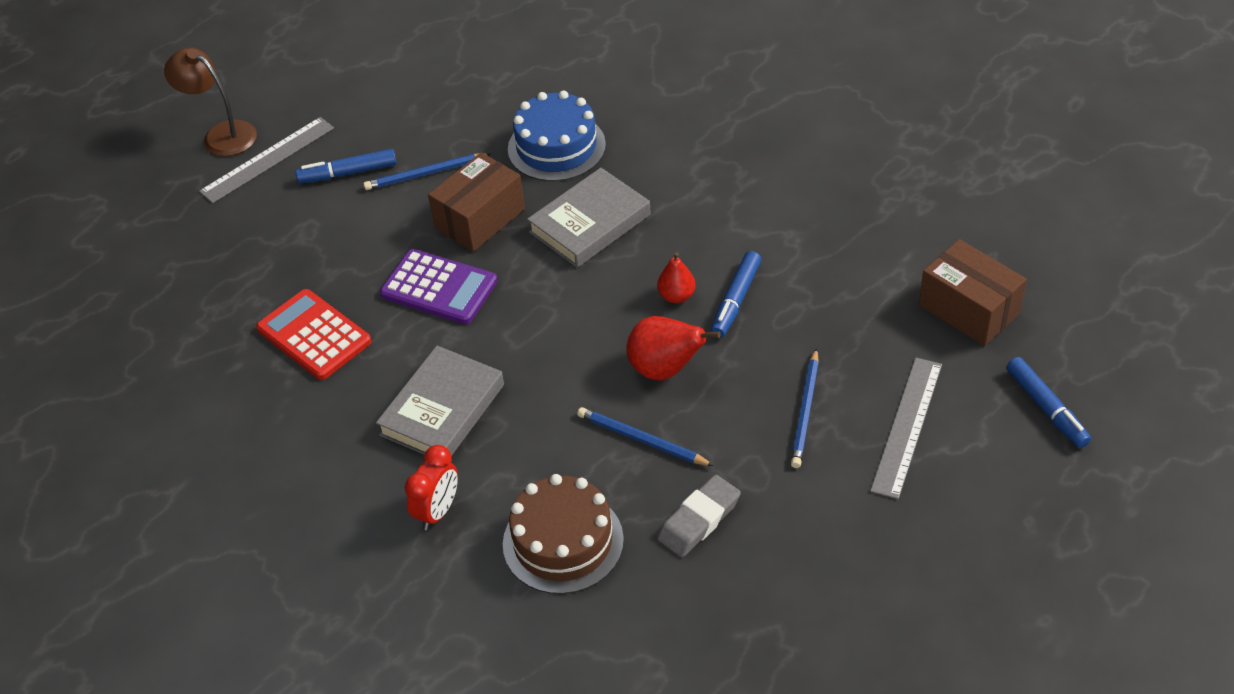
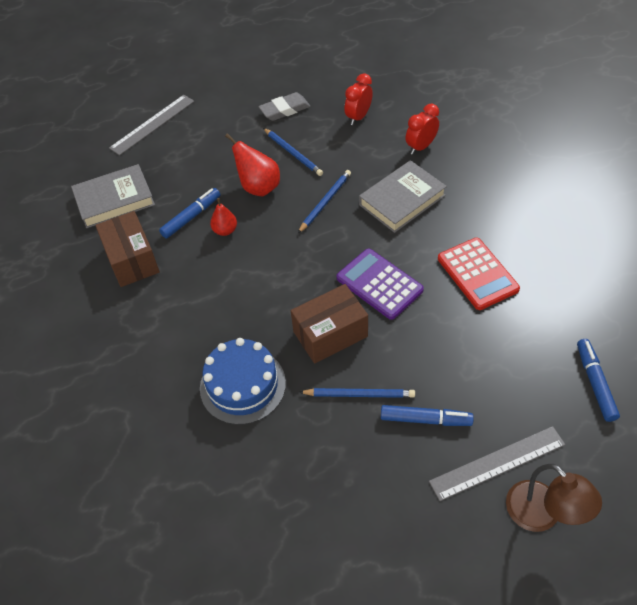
camera: 160 degrees left, 5 degrees up
brown cake [503,474,624,594] -> red clock [344,73,373,125]
grey book [527,168,651,268] -> grey book moved to [71,164,155,228]
blue pencil [791,348,819,468] -> blue pencil moved to [298,170,351,233]
brown box [919,239,1027,346] -> brown box moved to [95,211,160,287]
blue marker [1006,357,1091,448] -> blue marker moved to [577,339,620,422]

